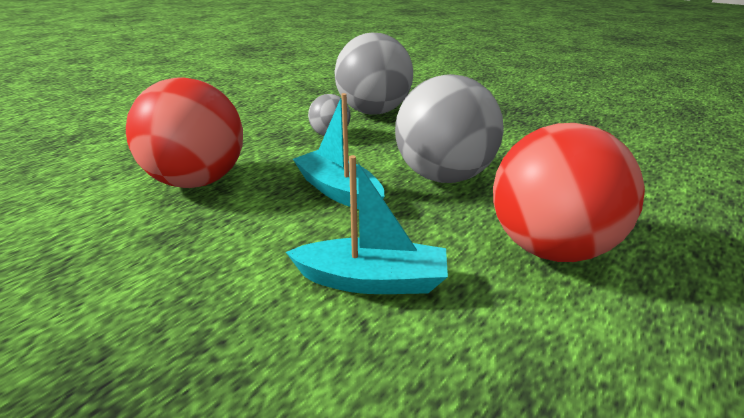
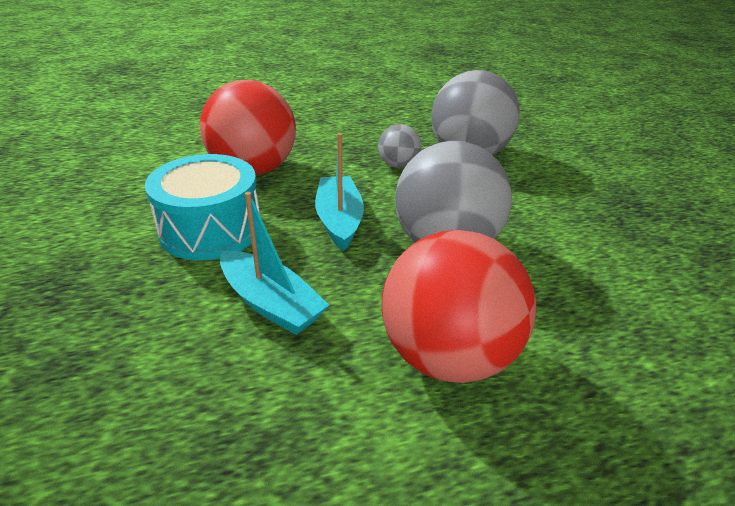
camera: 35 degrees right, 5 degrees up
none -> turquoise drum [145,154,260,260]

